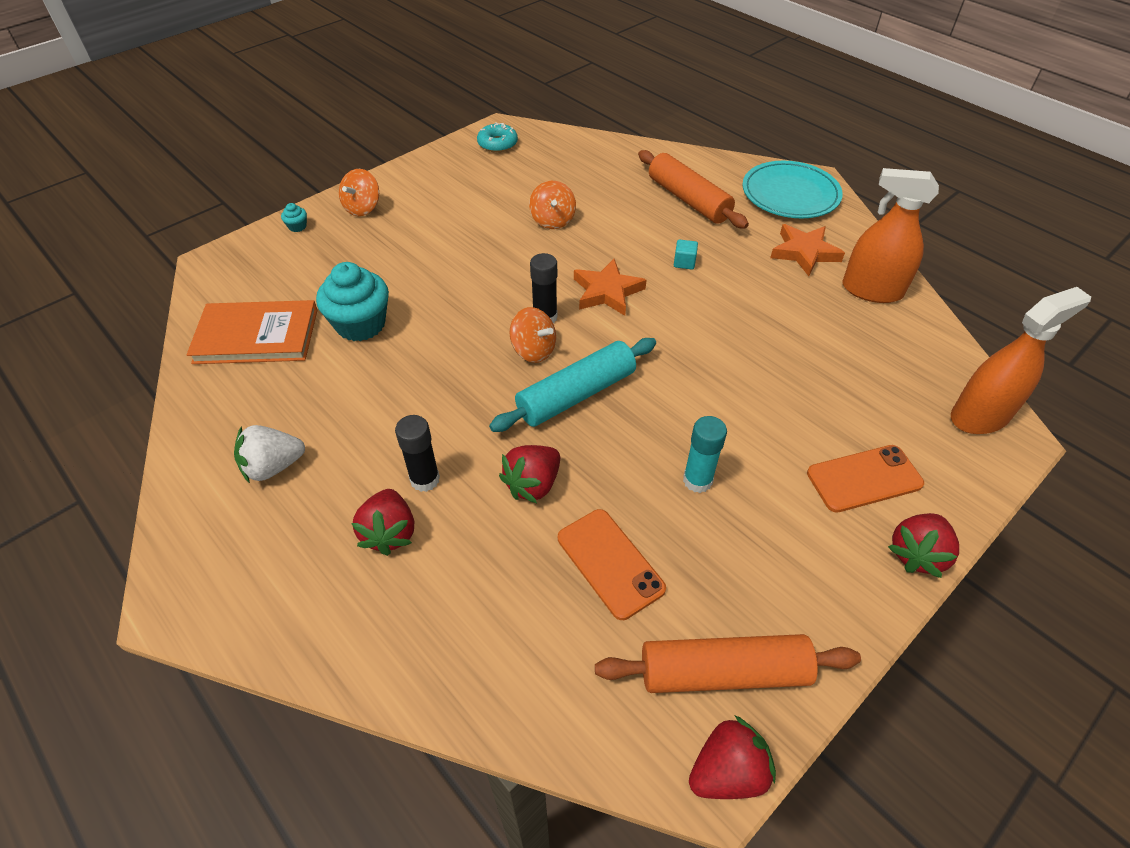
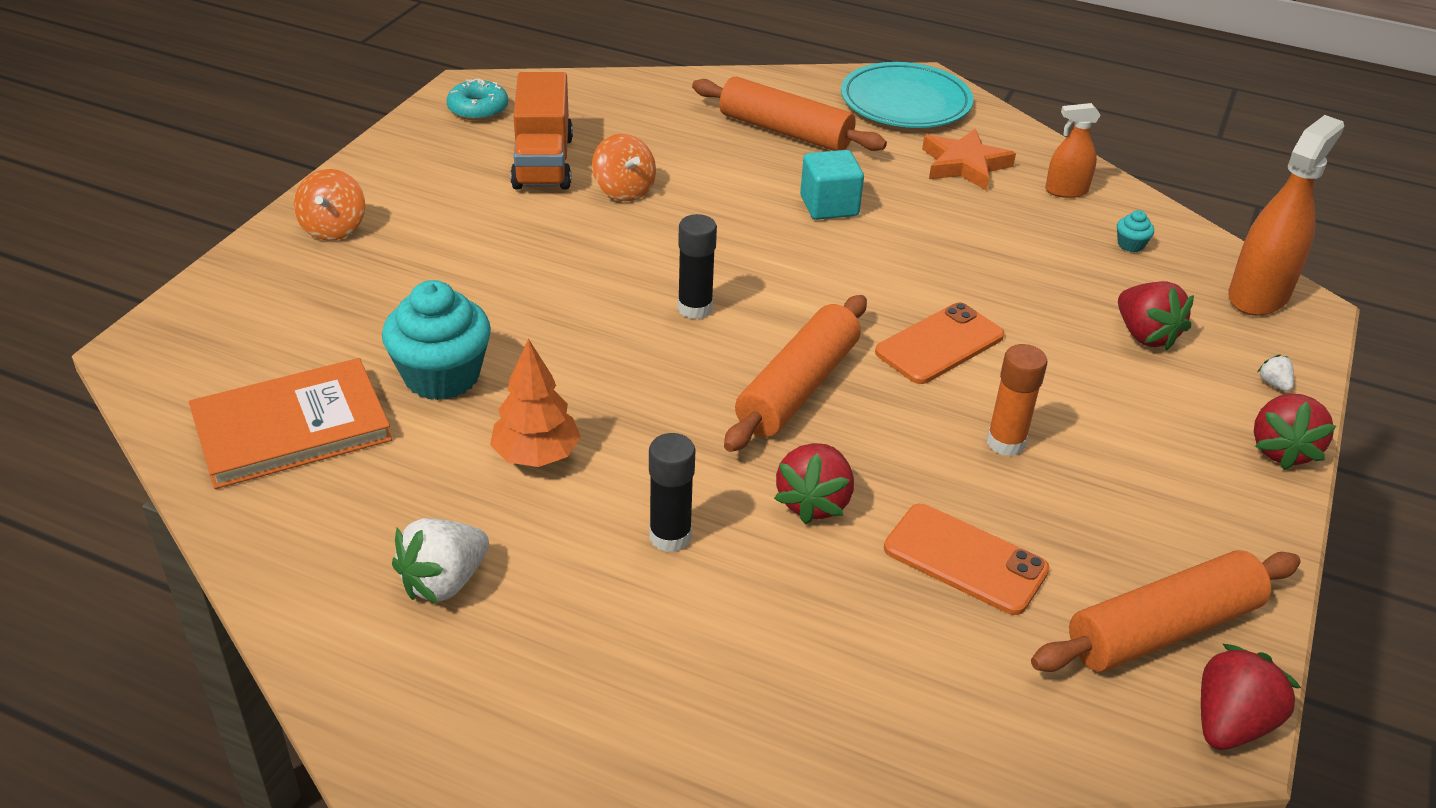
camera: 25 degrees left, 10 degrees down
turquoise cupcake [281,203,307,232] -> turquoise cupcake moved to [1117,210,1154,252]
red strawberry [351,489,414,556] -> red strawberry moved to [1118,281,1194,351]
turquoise rolling pin [489,338,656,432] -> orange rolling pin [724,295,867,452]
orange spinning top [510,307,556,363] -> none
orange star [574,259,646,316] -> none
turquoise cube [674,240,698,269] -> turquoise cube [800,150,864,220], size x1.76
turquoise glue stick [683,416,727,493] -> orange glue stick [987,344,1047,456]
orange phone [807,445,924,513] -> orange phone moved to [875,303,1005,384]
orange spray bottle [842,168,939,303] -> orange spray bottle [1045,103,1100,198], size x0.56
none -> orange tree [490,339,581,467]
none -> orange truck [510,72,573,189]
none -> white strawberry [1257,355,1294,391]

